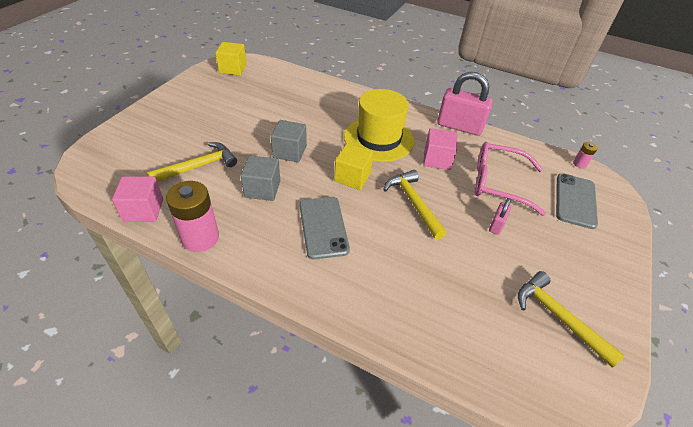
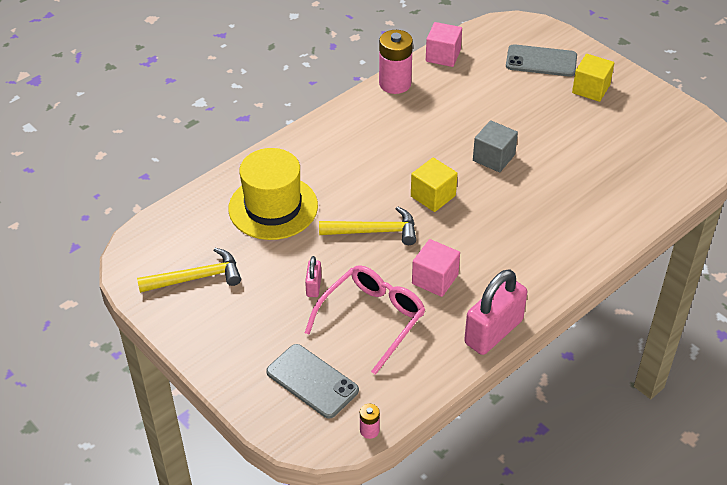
camera: 115 degrees right, 0 degrees up
yellow hammer [146,142,237,182] -> none
yellow cube [215,42,247,75] -> yellow cube moved to [572,54,614,102]
grey cube [241,156,280,201] -> none
grey phone [299,197,350,259] -> grey phone moved to [506,44,577,77]
yellow hat [344,89,414,162] -> yellow hat moved to [228,148,318,240]
pink padlock [489,198,511,235] -> pink padlock turned 45 degrees clockwise [305,256,321,297]

